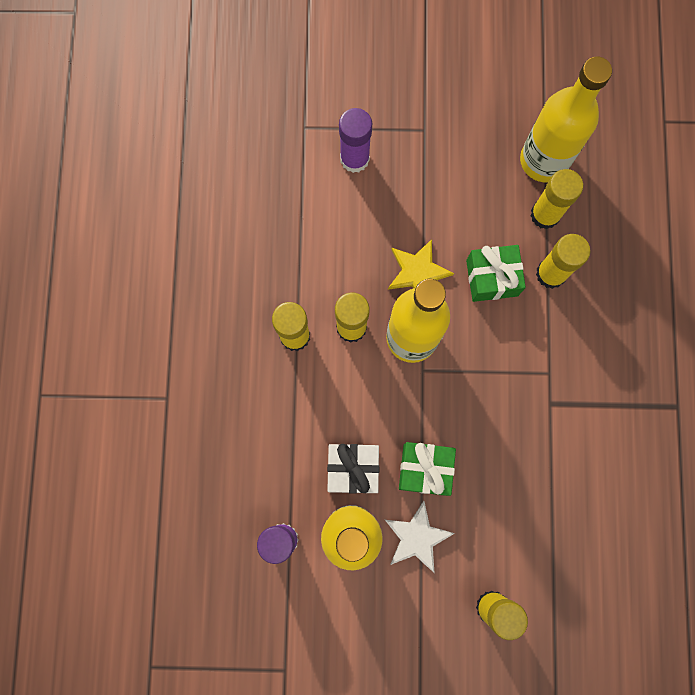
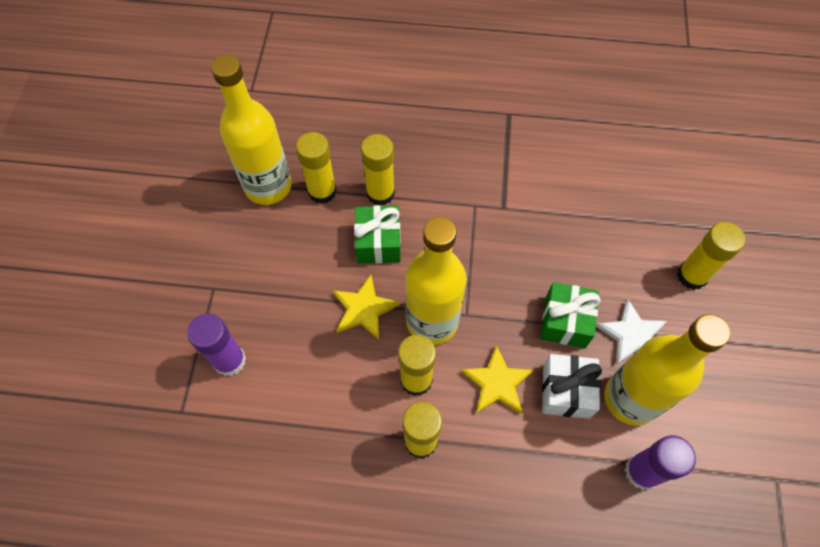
camera: 85 degrees left, 15 degrees down
none -> yellow star [461,345,534,414]

